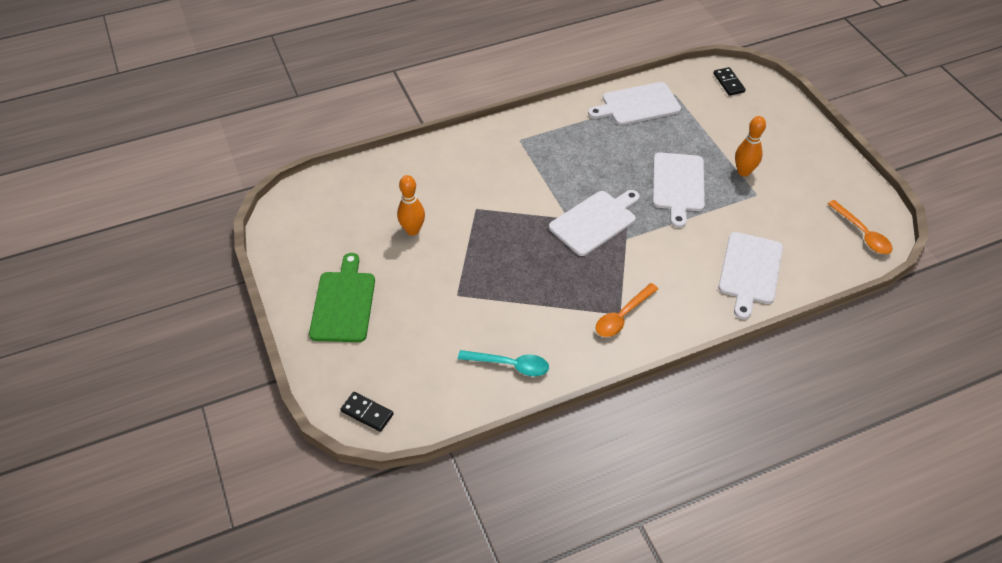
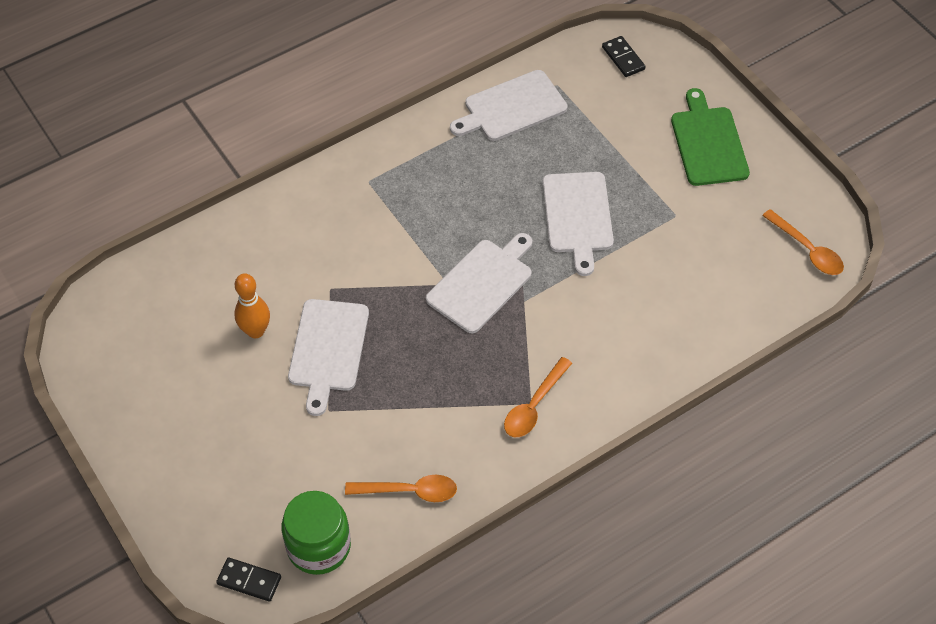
camera: 10 degrees left, 5 degrees up
green cutting board [309,253,375,342] -> green cutting board moved to [671,88,750,186]
turquoise spoon [458,350,549,376] -> orange spoon [345,475,457,502]
white cutting board [719,232,783,319] -> white cutting board moved to [288,299,369,416]
orange bowling pin [735,116,766,176] -> none
none -> green jar [281,491,351,575]

